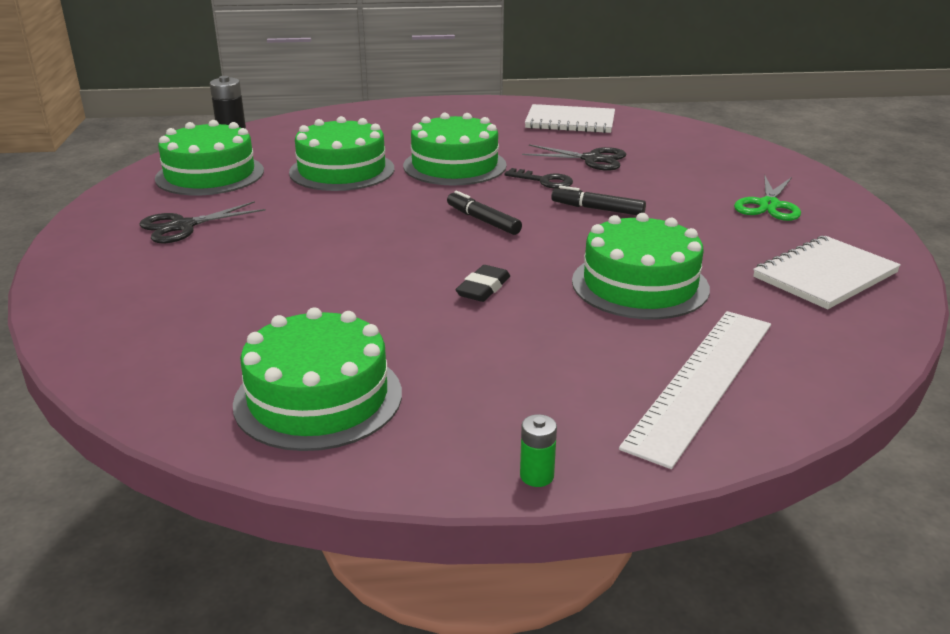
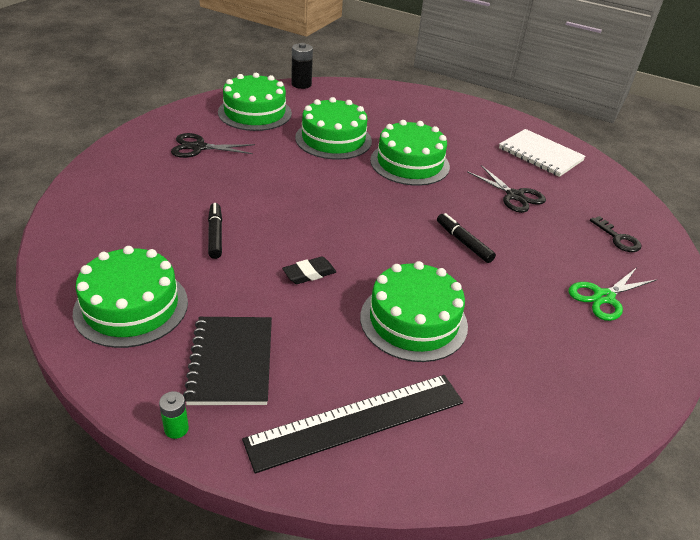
camera: 30 degrees right, 10 degrees up
black marker [447,190,522,235] -> black marker moved to [208,203,222,259]
black key [504,168,573,189] -> black key moved to [590,216,641,252]
white ruler [619,311,771,469] -> black ruler [242,375,463,473]
white notebook [753,236,901,309] -> none
none -> black notebook [183,317,272,405]

